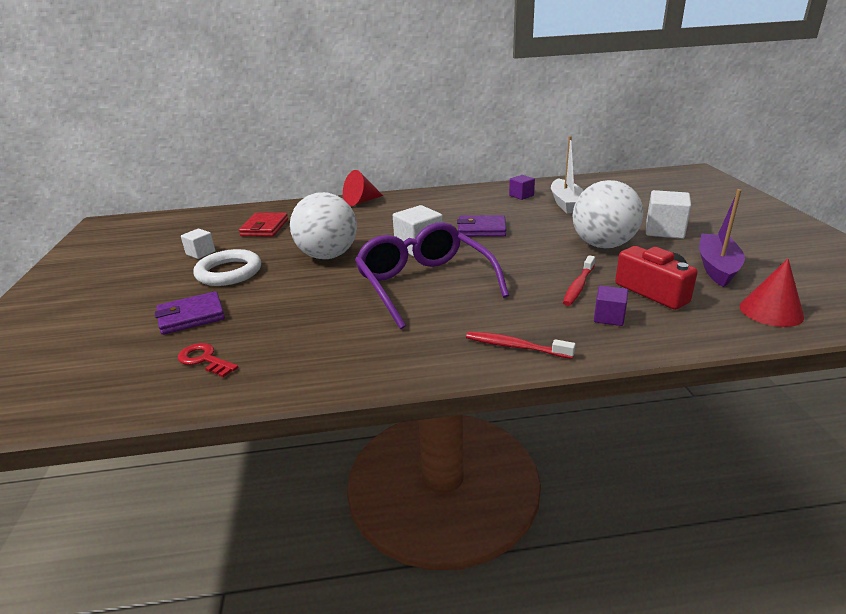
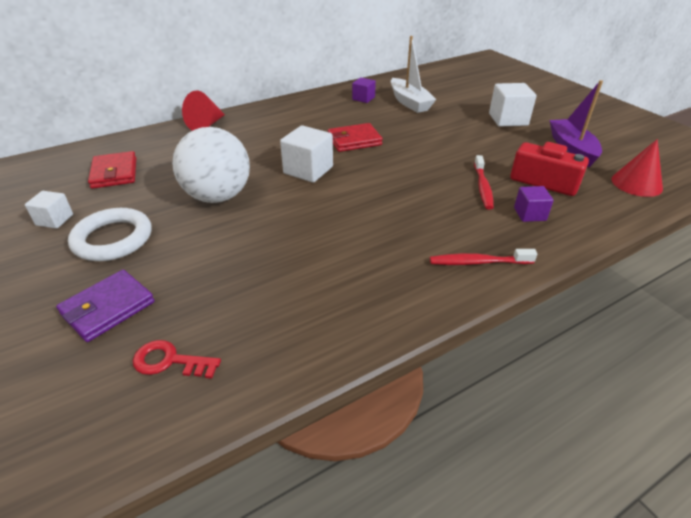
camera: 25 degrees left, 10 degrees up
purple glasses [355,222,509,329] -> none
purple wallet [457,215,506,237] -> red wallet [328,123,383,152]
white ball [573,180,643,248] -> none

